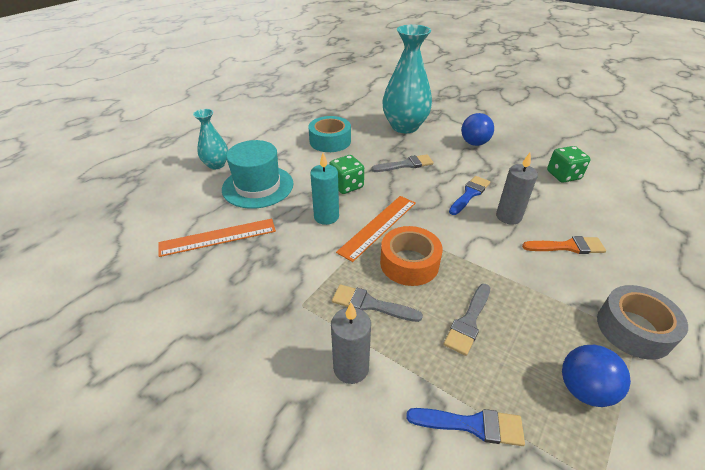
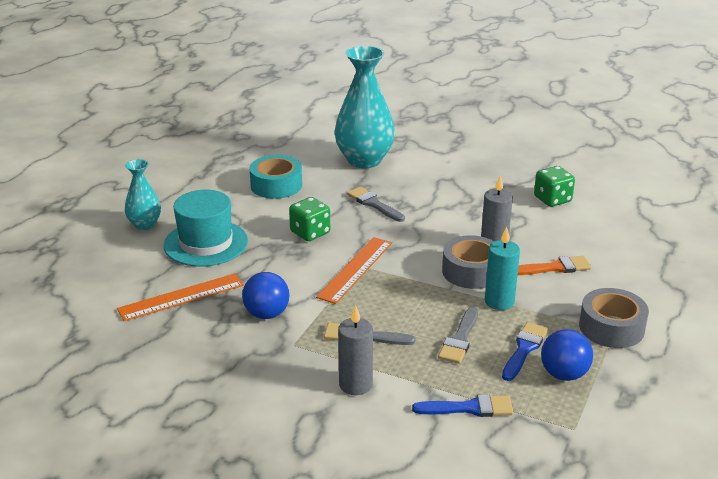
camera: 10 degrees left, 10 degrees down
turquoise candle [310,153,339,225] -> turquoise candle moved to [485,227,520,310]
grey brush [371,154,434,172] -> grey brush turned 105 degrees counterclockwise [347,187,405,222]
orange tape [380,226,443,286] -> none
blue brush [449,176,490,215] -> blue brush moved to [502,322,548,381]
blue ball [461,113,494,146] -> blue ball moved to [242,272,290,319]
none -> grey tape [442,235,495,289]

